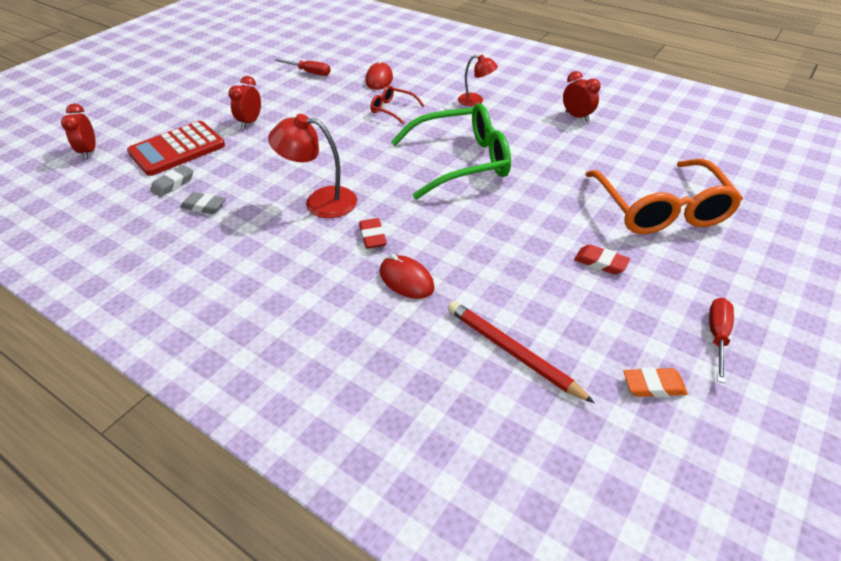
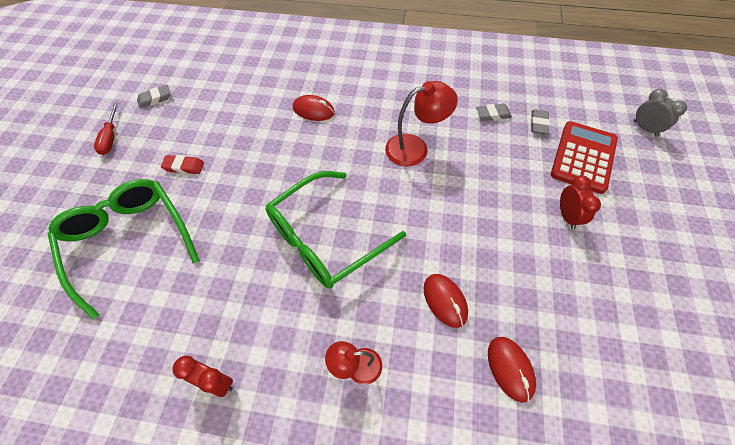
camera: 155 degrees right, 15 degrees up
red clock [61,104,96,159] -> grey clock [633,89,687,137]
red screwdriver [275,59,331,76] -> none
red eraser [359,218,387,249] -> none
red glasses [370,86,424,125] -> red mouse [424,274,468,328]
red pencil [448,301,595,403] -> none
orange glasses [585,159,743,234] -> green glasses [47,179,200,320]
orange eraser [623,367,688,397] -> grey eraser [137,85,171,109]

